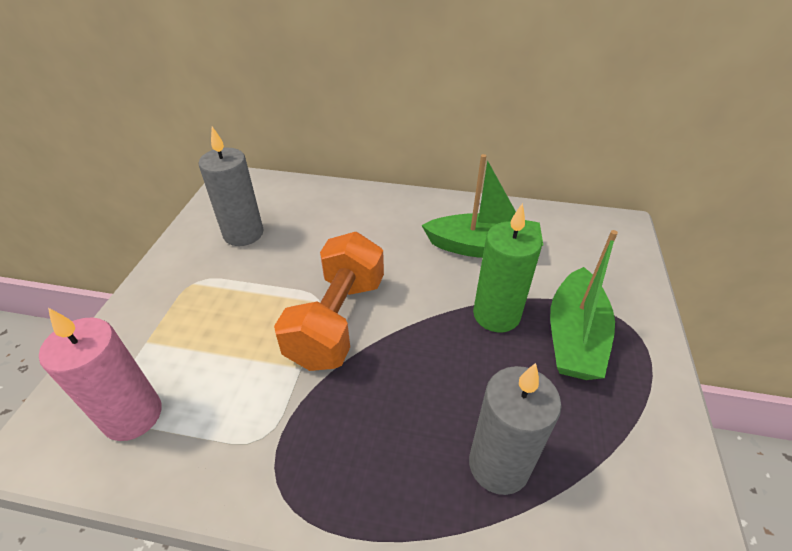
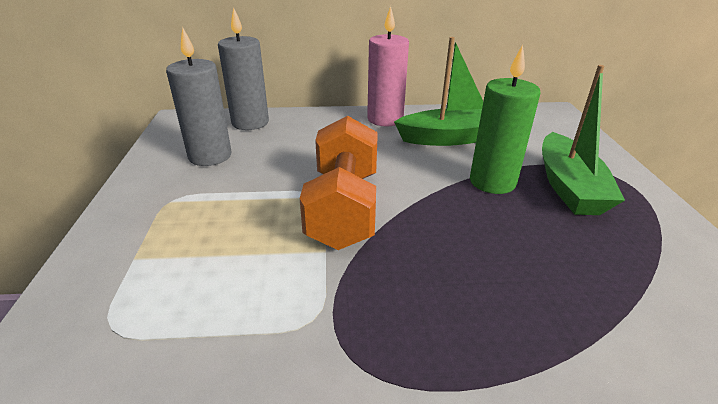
camera: 15 degrees left, 10 degrees down
pink candle [39,308,161,441] -> pink candle moved to [367,6,409,126]
grey candle [469,363,562,495] -> grey candle moved to [218,7,269,130]

